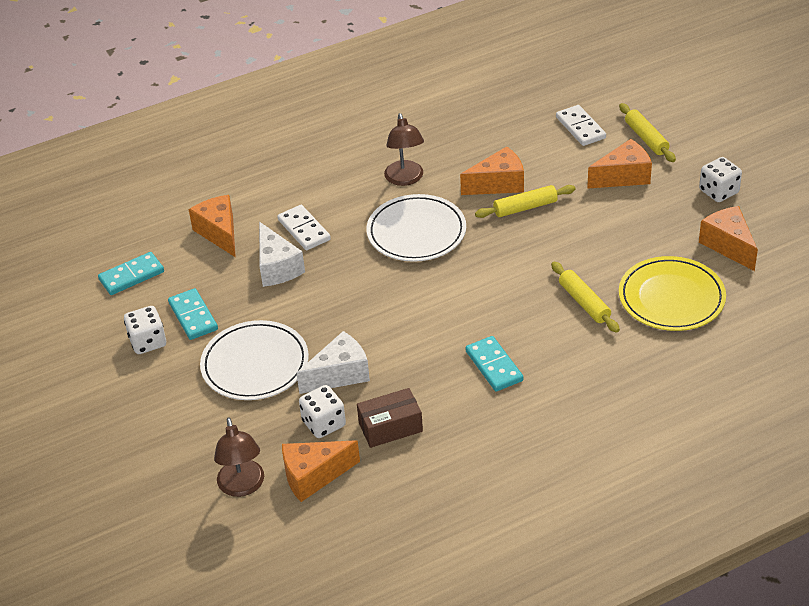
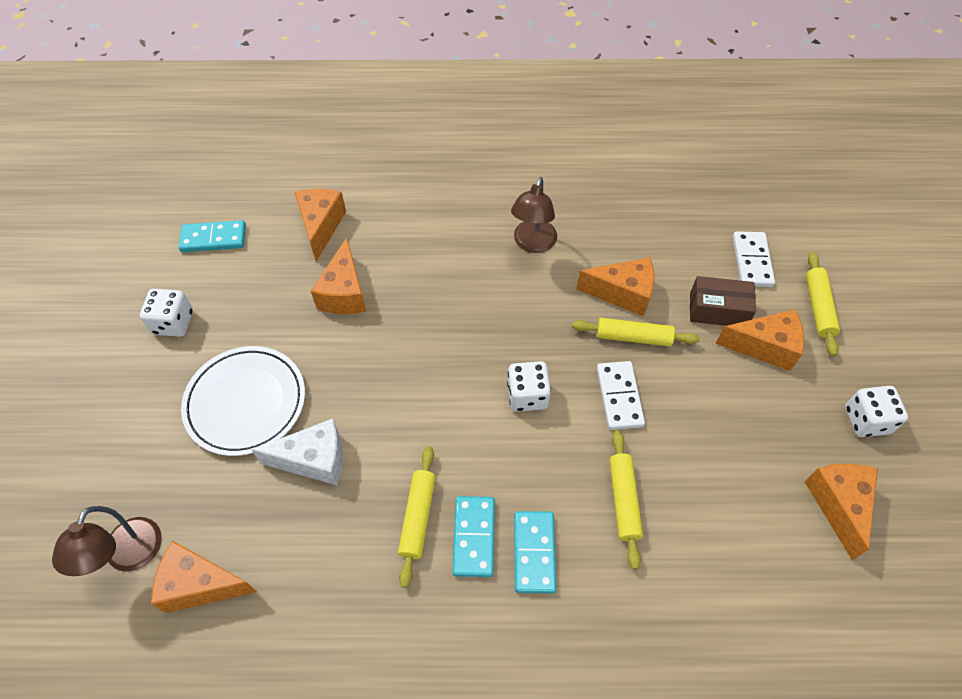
camera: 25 degrees right, 15 degrees up
turquoise domino [168,288,218,340] -> turquoise domino moved to [514,511,556,594]
white cheese [259,222,305,287] -> orange cheese [311,237,366,314]
white domino [277,205,331,250] -> white domino moved to [597,361,645,430]
white dice [299,385,346,438] -> white dice moved to [507,361,551,412]
brown box [357,388,423,448] -> brown box moved to [690,276,756,326]
white plate [367,194,466,262] -> none
yellow plate [619,256,726,331] -> none
none -> yellow rolling pin [398,446,436,588]

